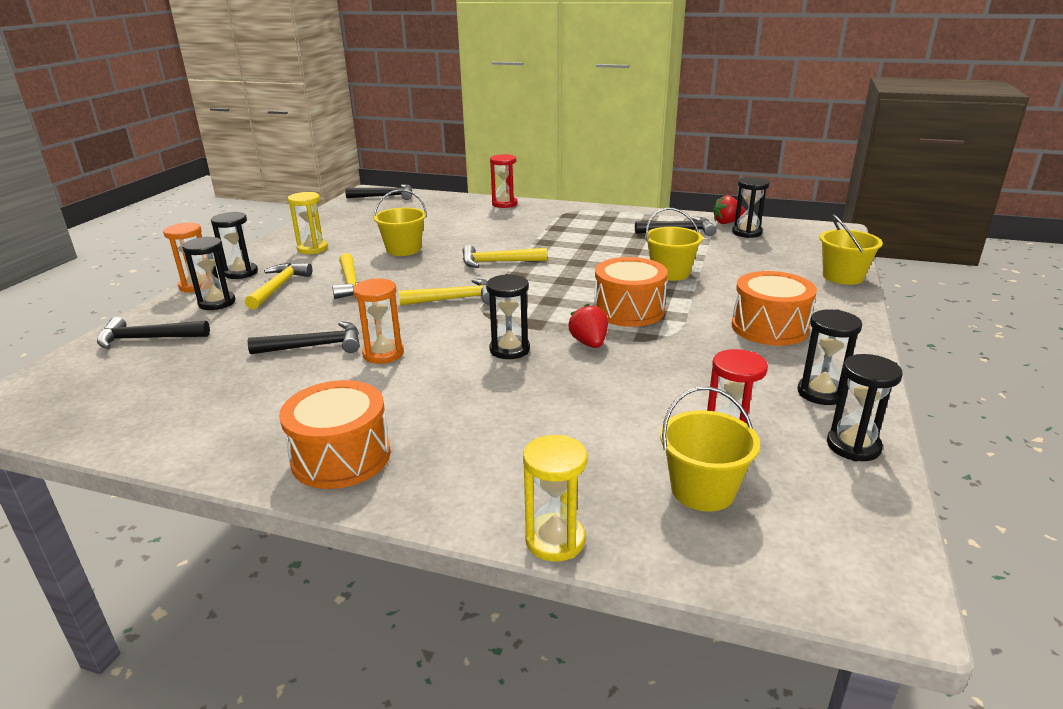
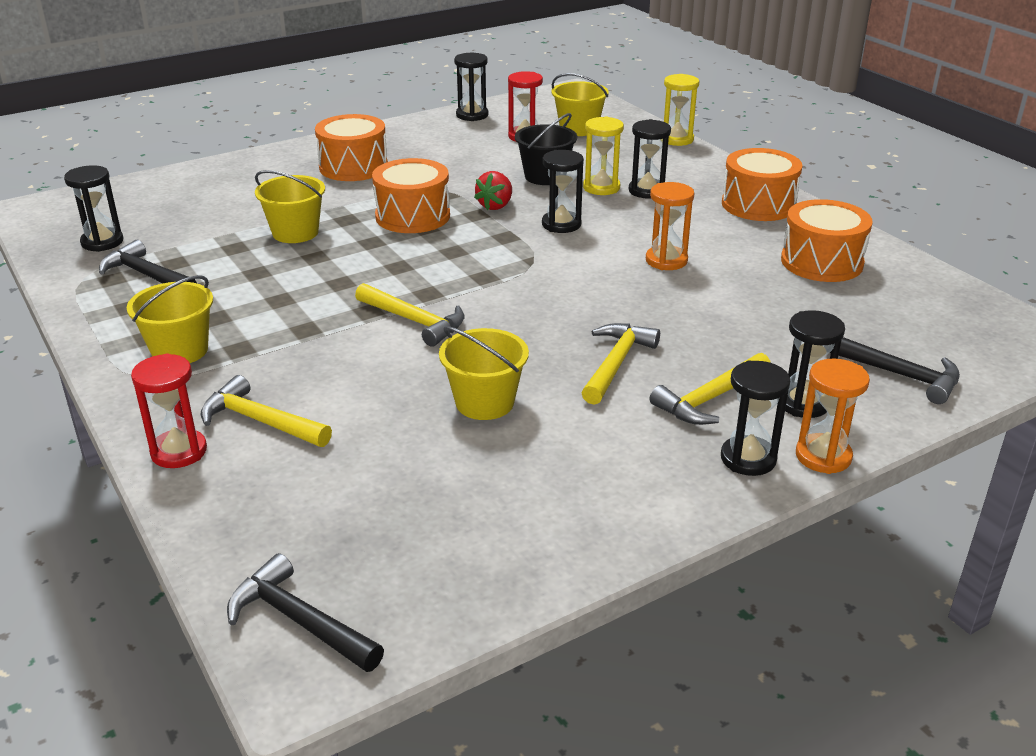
camera: 140 degrees left, 5 degrees up
black hammer [248,321,359,354] -> none
yellow hourglass [288,192,328,254] -> yellow hourglass moved to [583,116,624,195]
yellow hammer [399,278,490,306] -> yellow hammer moved to [200,375,332,447]
red strawberry [713,195,746,224] -> none
black hourglass [797,309,862,405] -> black hourglass moved to [629,119,671,199]
yellow bucket [820,214,883,285] -> yellow bucket moved to [127,275,213,363]
none -> black bucket [515,113,577,185]
none -> orange drum [781,199,873,282]

